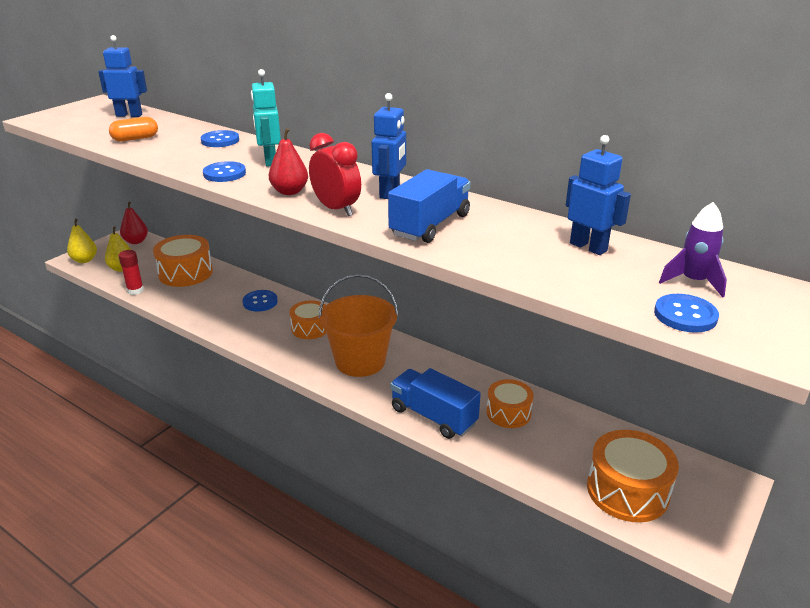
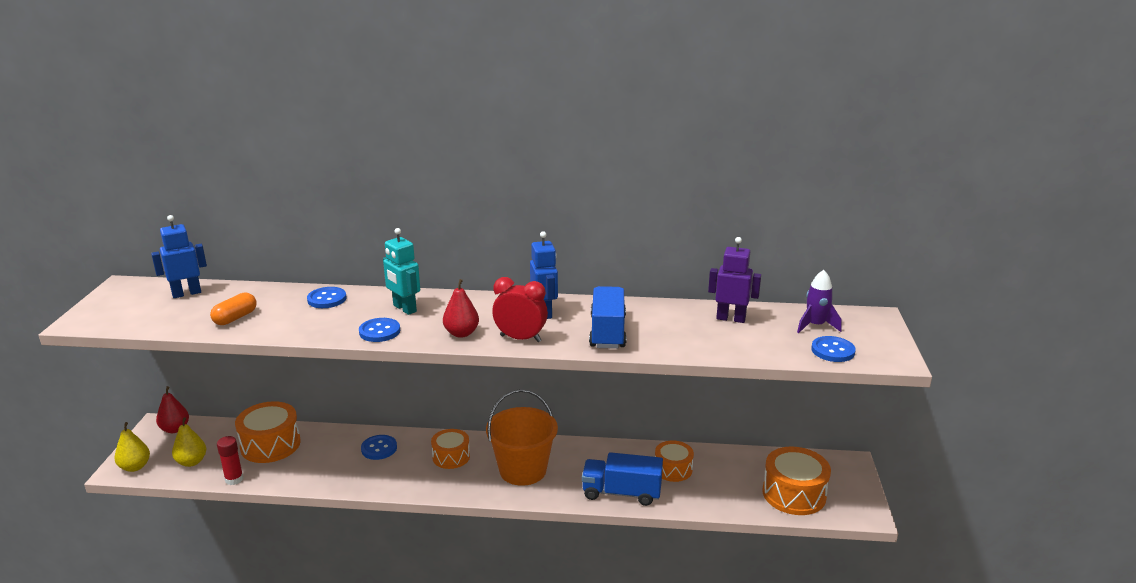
camera: 30 degrees left, 5 degrees down
blue robot [566,135,631,255] -> purple robot [708,237,761,323]

